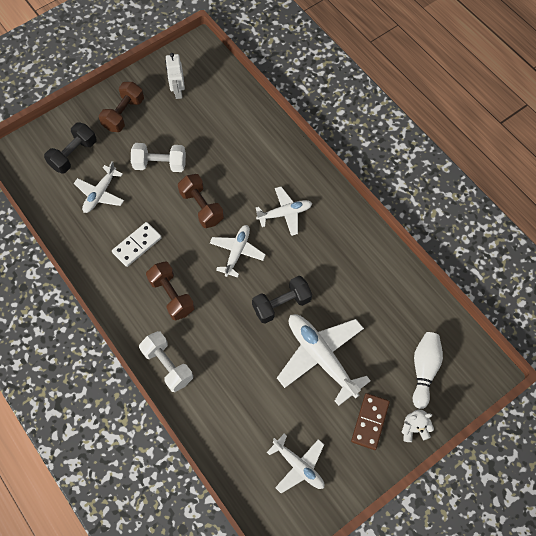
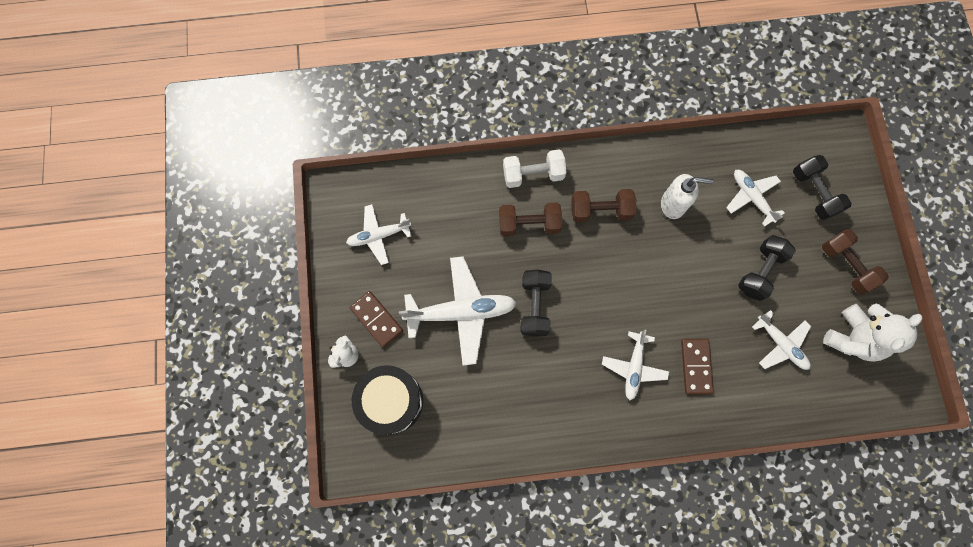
camera: 120 degrees right, 10 degrees up
white domino [112,222,162,267] -> white soap dispenser [661,174,713,219]
white dumbbell [131,143,186,172] -> black dumbbell [738,235,796,301]
white robot [165,53,185,99] -> white teddy bear [823,304,923,361]
brown dumbbell [178,174,224,228] -> brown dumbbell moved to [499,203,562,236]
white plane [210,225,266,278] -> white plane moved to [752,310,811,370]
white bowling pin [413,332,443,409] -> black drum [352,365,423,434]
none -> brown domino [681,339,714,394]

